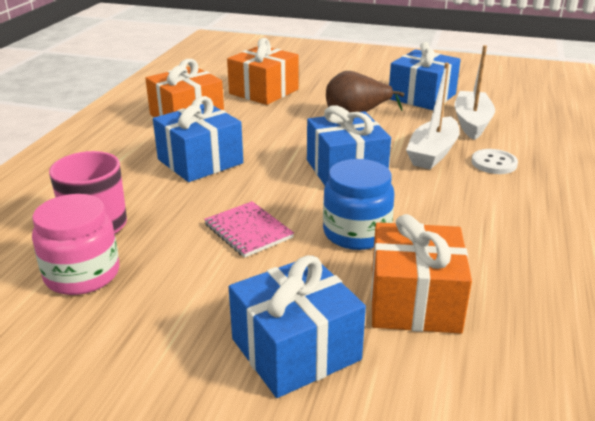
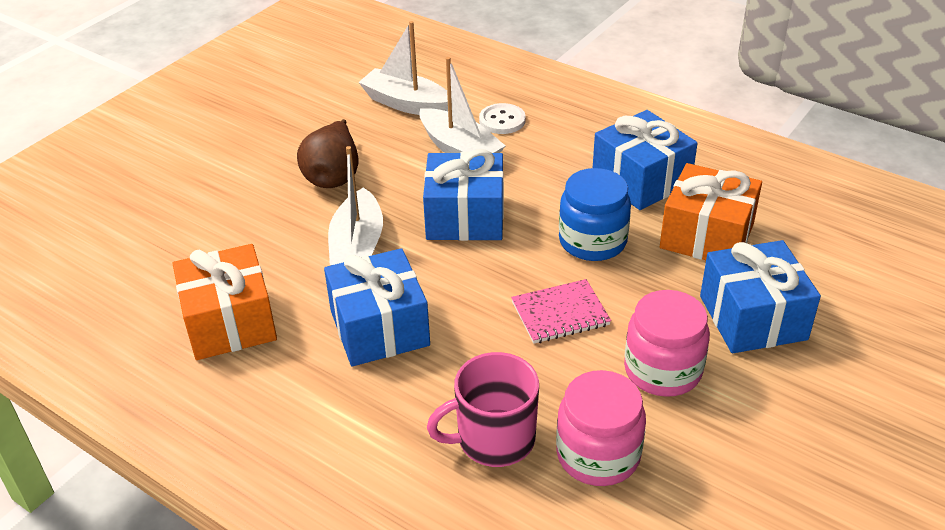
camera: 70 degrees left, 10 degrees up
orange gift [227,38,299,105] -> none
blue gift [389,42,461,110] -> blue gift moved to [593,110,698,210]
none -> white boat [328,146,383,266]
none -> pink jar [624,290,710,397]

